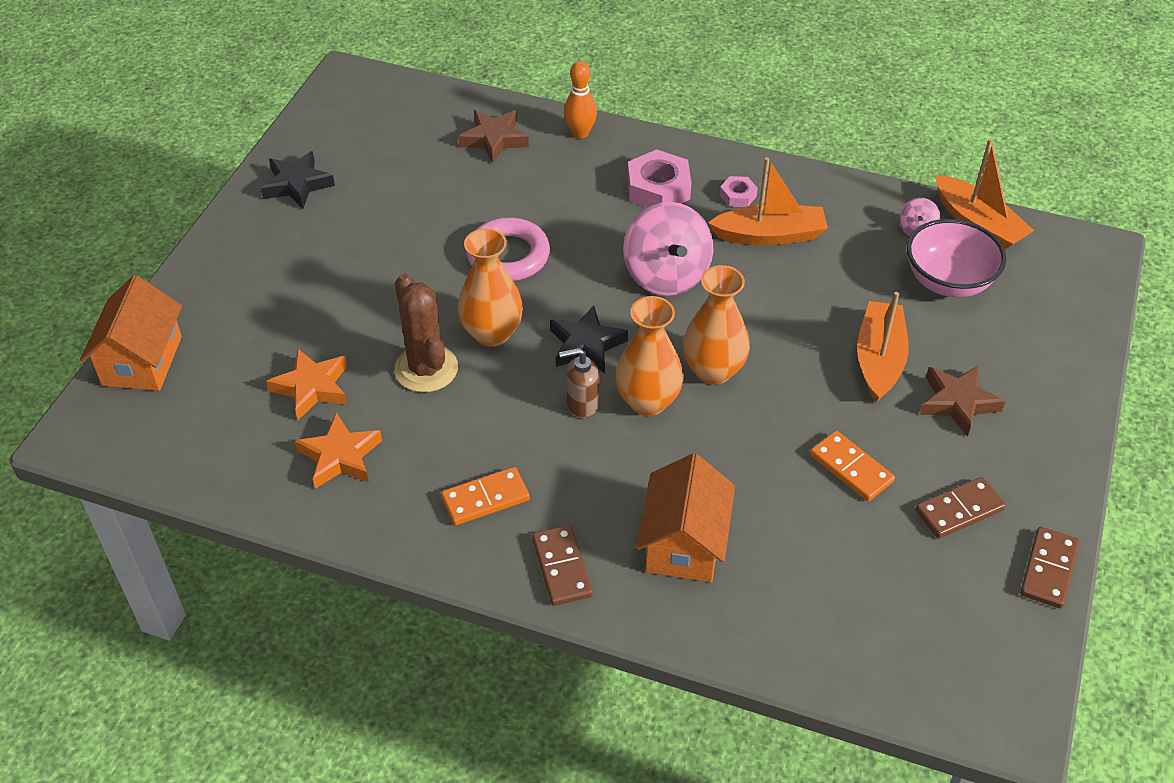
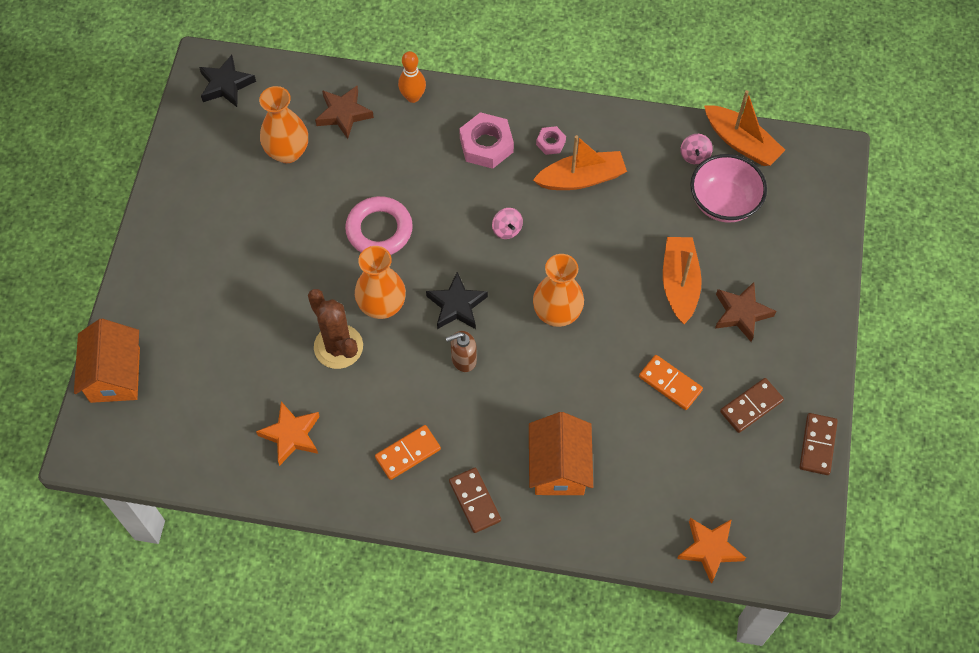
camera: 10 degrees left, 15 degrees up
black star [261,151,335,209] -> black star moved to [199,55,256,107]
orange star [266,348,347,420] -> orange star moved to [677,518,746,584]
orange vase [615,296,684,416] -> orange vase moved to [259,86,308,163]
pink spinning top [623,202,714,296] -> pink spinning top [492,208,523,239], size x0.45

